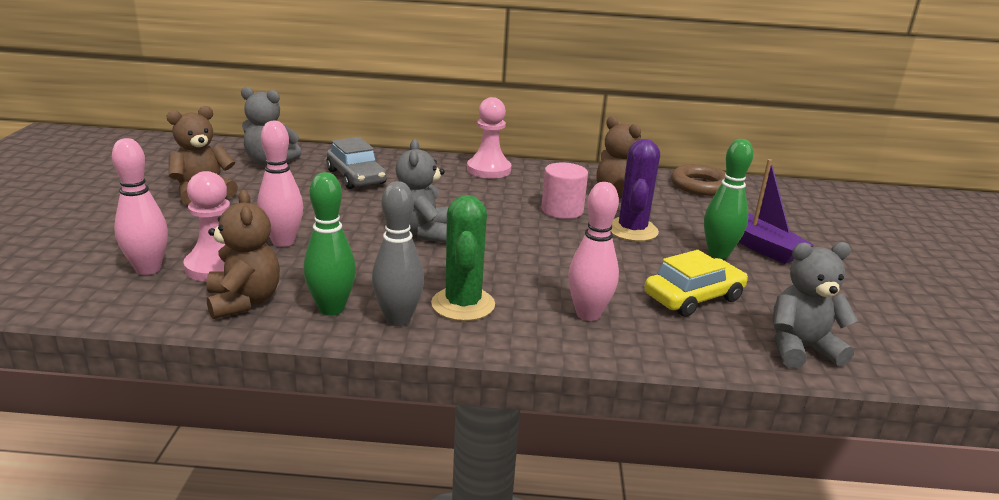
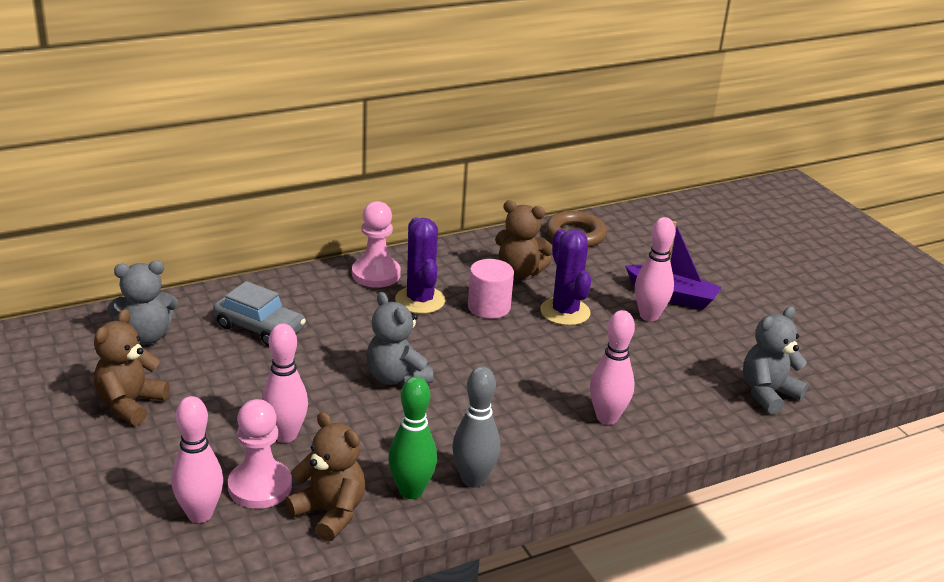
camera: 30 degrees left, 5 degrees up
green cactus [431,195,495,321] -> none
yellow car [644,250,748,317] -> none
green bowling pin [704,139,753,259] -> pink bowling pin [635,217,675,321]
none -> purple cactus [395,217,445,314]

